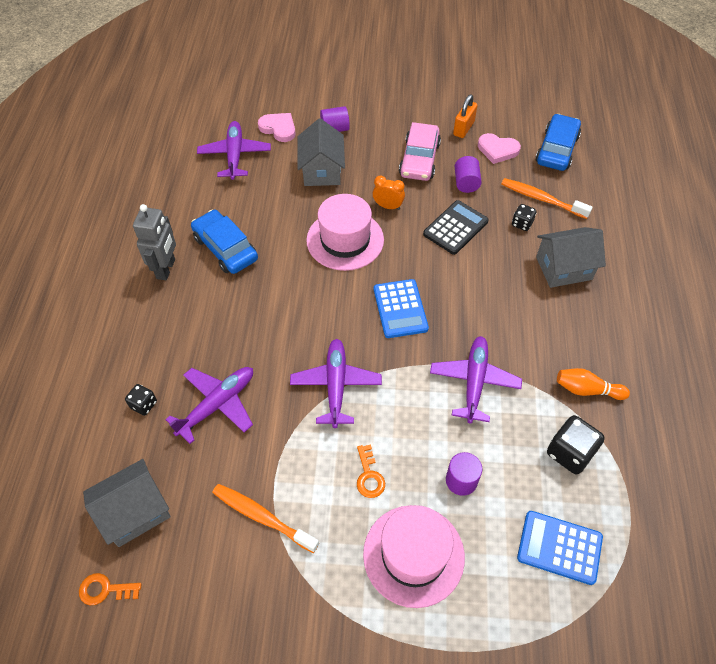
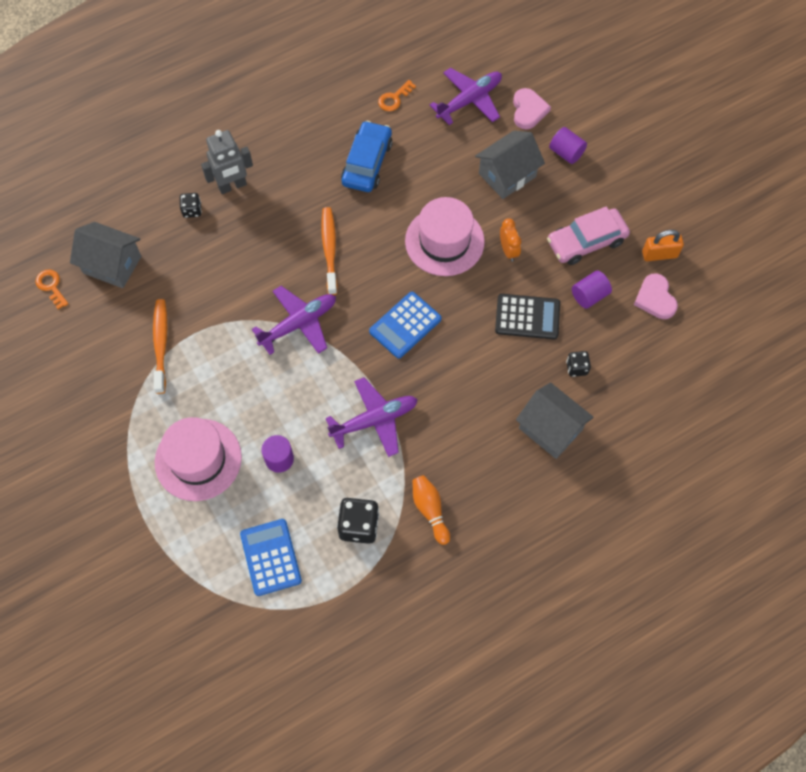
camera: 55 degrees right, 10 degrees up
grey robot [133,204,176,280] -> grey robot moved to [201,130,253,194]
purple plane [165,367,253,444] -> none
orange key [357,444,385,498] -> orange key moved to [378,80,416,111]
orange toothbrush [501,178,593,219] -> orange toothbrush moved to [321,207,338,295]
blue car [535,114,581,171] -> none

